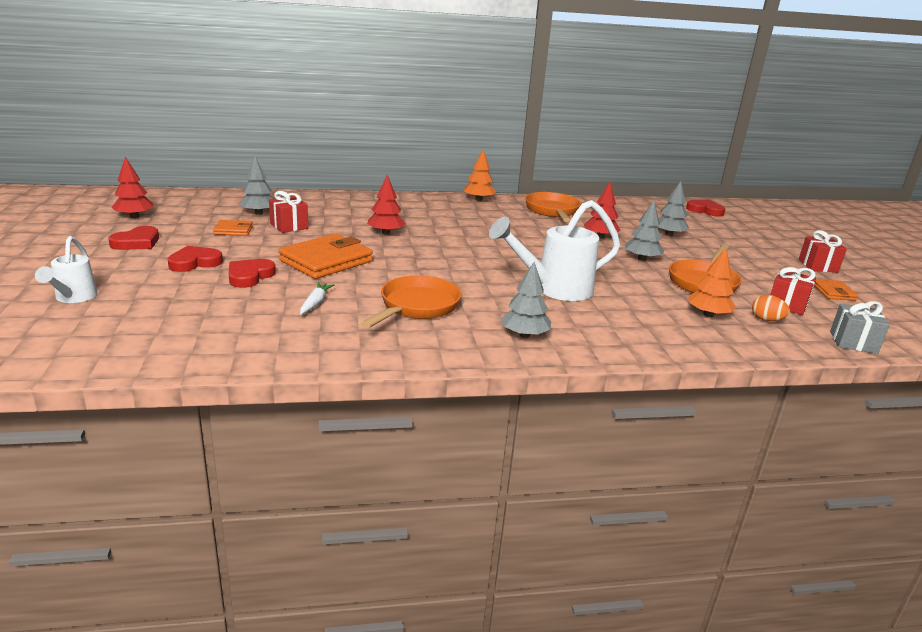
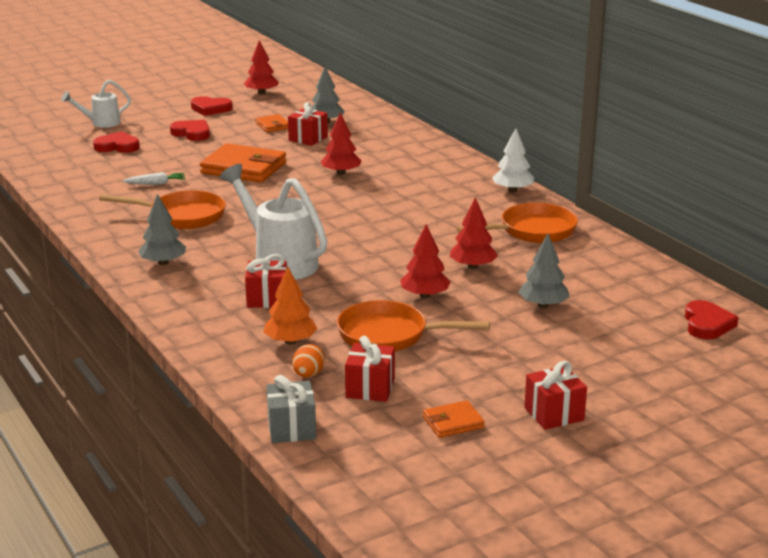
camera: 70 degrees right, 0 degrees up
red heart [229,259,276,288] -> red heart moved to [93,131,140,153]
orange tree [464,150,496,201] -> white tree [492,128,534,192]
grey tree [625,201,664,261] -> red tree [400,224,450,298]
none -> red gift [245,254,287,308]

